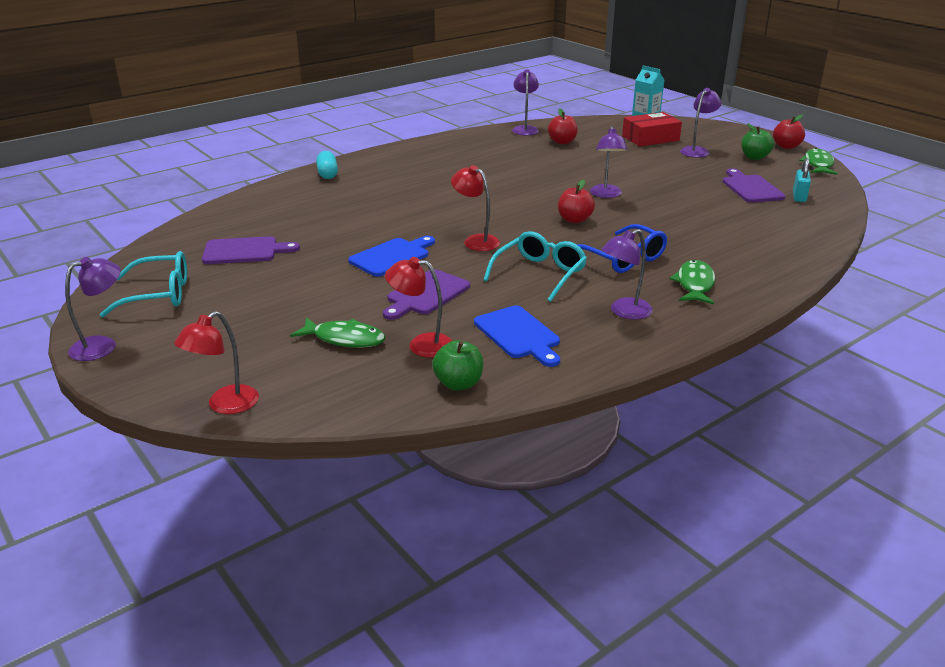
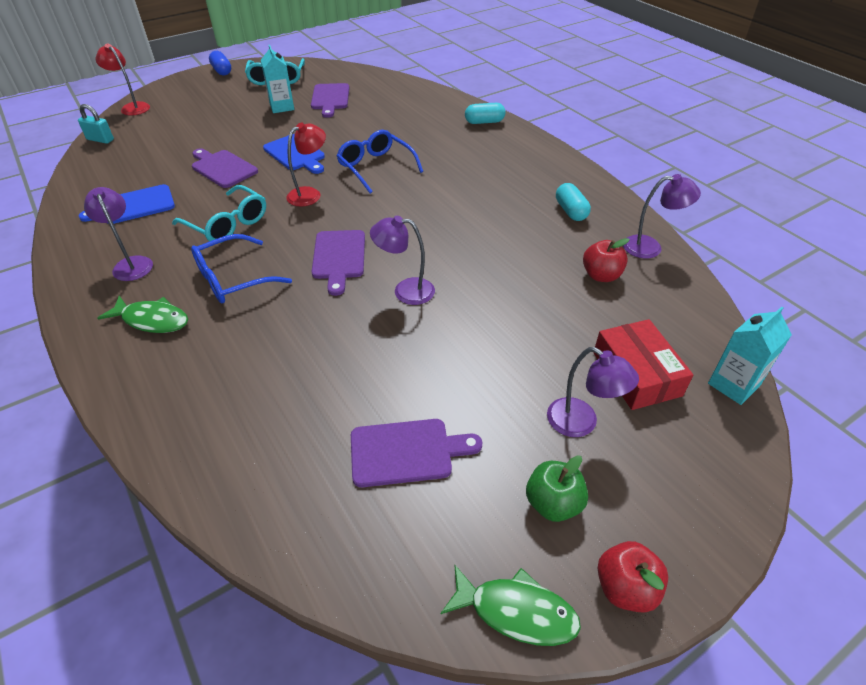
camera: 95 degrees right, 15 degrees up
purple lamp [65,257,121,361] -> blue capsule [209,51,231,75]
green fish [290,317,385,348] -> none
red lamp [385,257,452,358] -> none
green apple [432,340,483,391] -> none
red apple [558,179,595,223] -> purple cutting board [312,230,365,296]
turquoise padlock [793,158,811,202] -> turquoise padlock moved to [78,104,114,144]
none -> turquoise carton [261,45,294,113]
none -> blue glasses [336,130,423,193]
none -> turquoise capsule [556,183,591,221]

